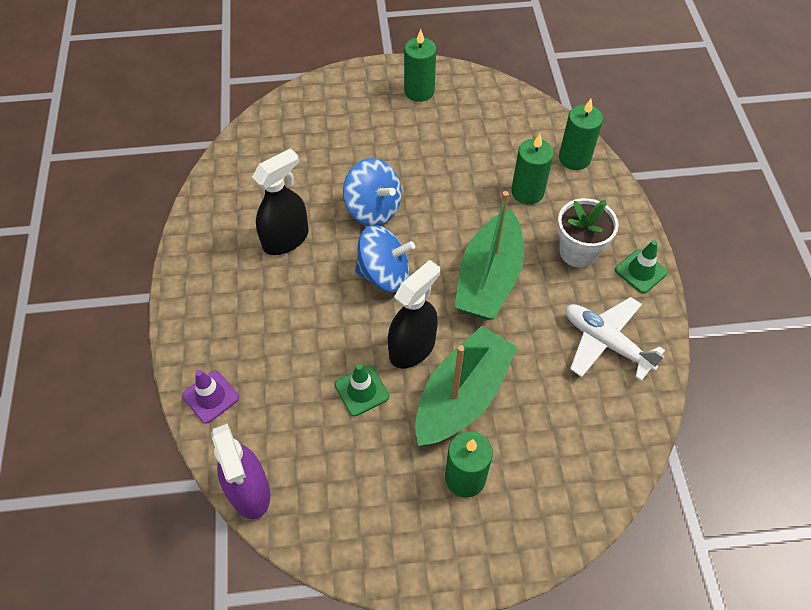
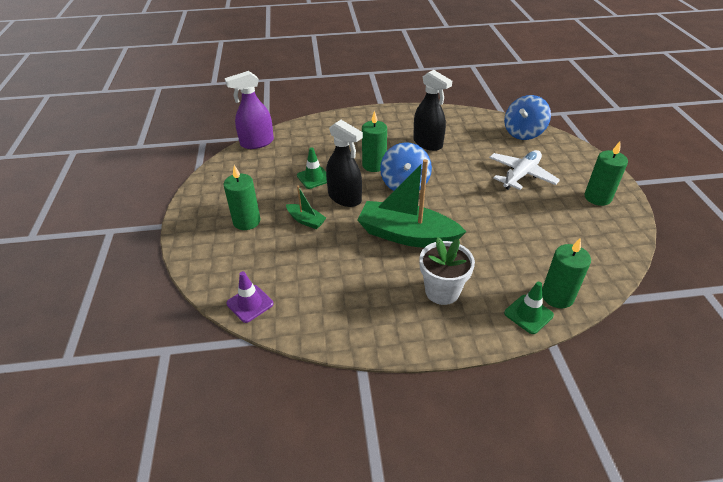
camera: 90 degrees right, 15 degrees down
purple traffic cone [182,370,239,423] -> purple traffic cone moved to [226,271,273,323]
blue spinning top [343,158,401,226] -> blue spinning top moved to [504,95,551,140]
green boat [415,326,518,446] -> green boat [286,185,326,229], size x0.46
green candle [511,134,554,205] -> green candle moved to [362,111,387,172]
white plane [566,297,665,381] -> white plane moved to [489,150,560,190]
green traffic cone [615,240,668,293] -> green traffic cone moved to [504,282,554,334]

